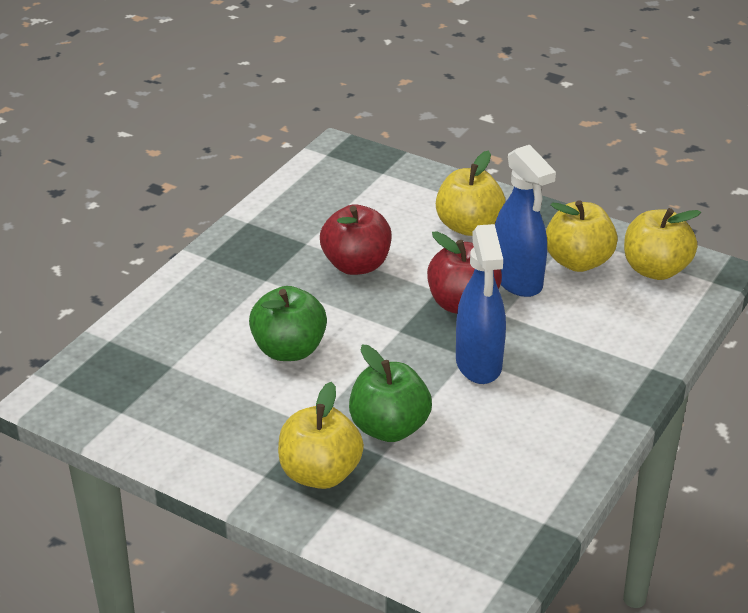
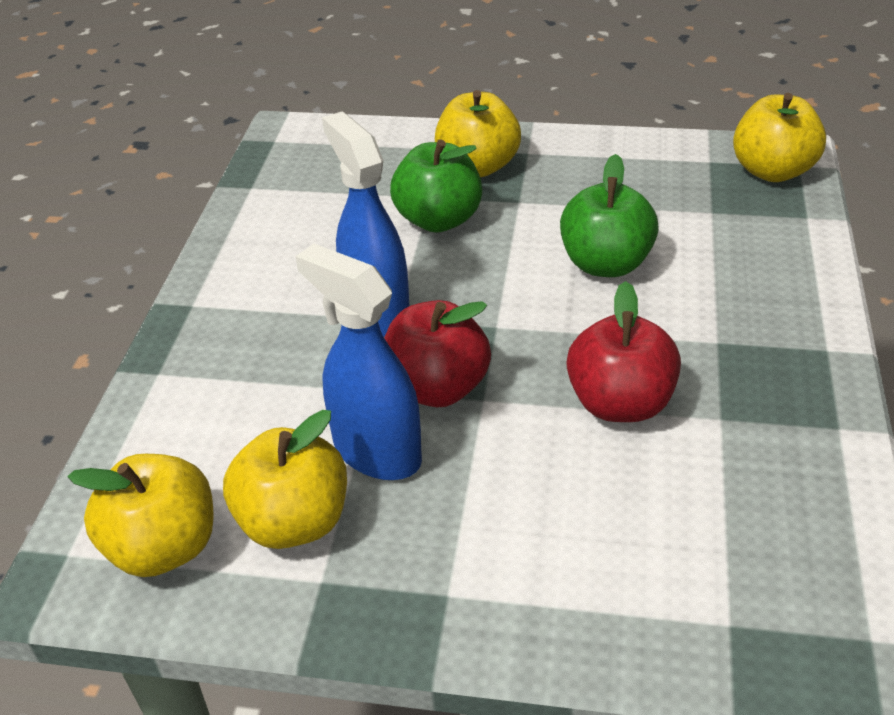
camera: 160 degrees right, 5 degrees up
yellow apple [436,151,505,236] -> yellow apple moved to [733,93,826,182]

